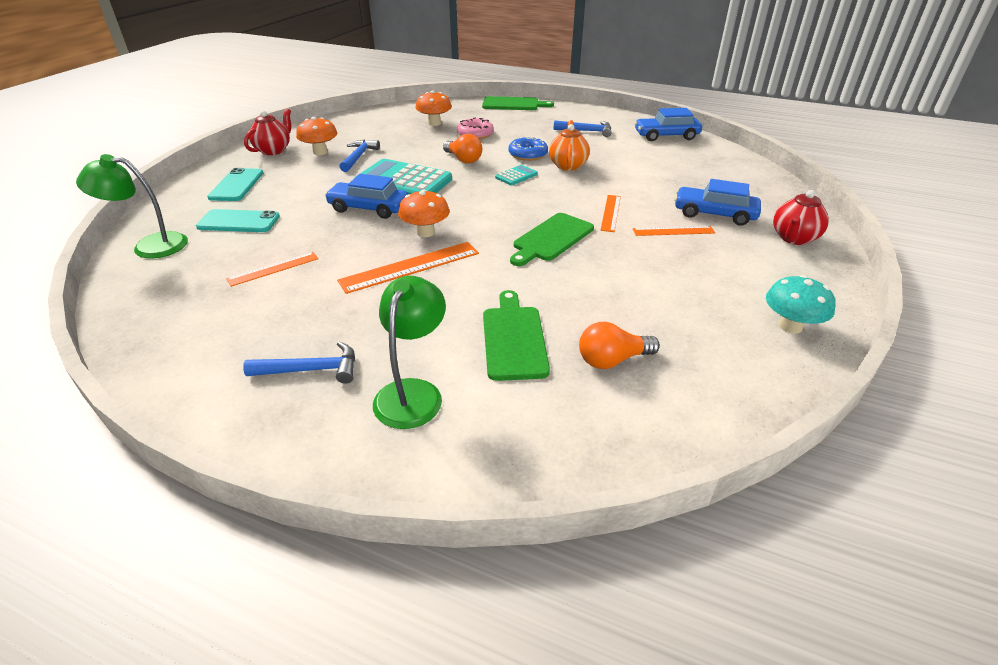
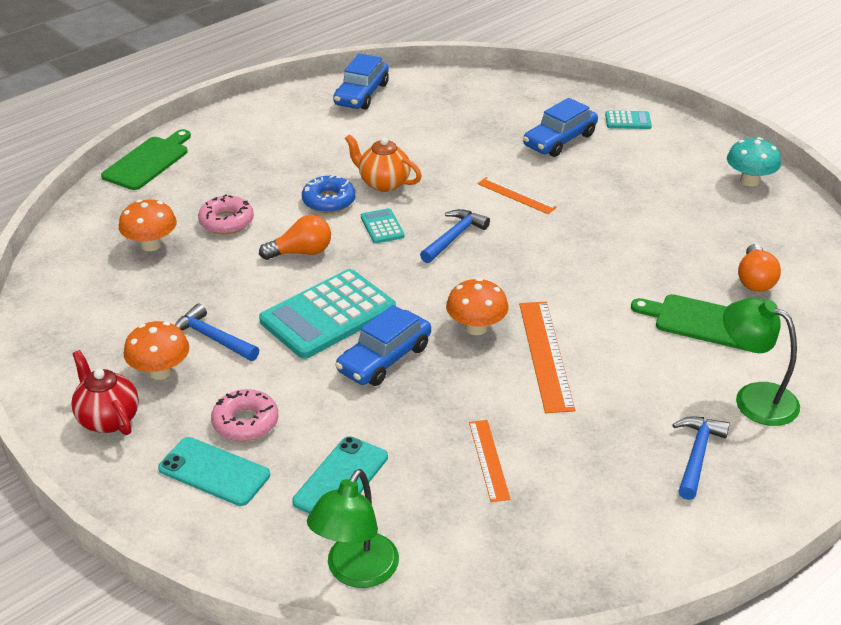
camera: 65 degrees left, 0 degrees up
green cutting board [510,213,594,266] -> none
blue hammer [554,120,611,137] -> blue hammer moved to [420,209,490,263]
orange ruler [633,226,715,236] -> none
red teapot [773,190,829,245] -> turquoise calculator [605,111,652,129]
none -> pink donut [211,389,278,441]

